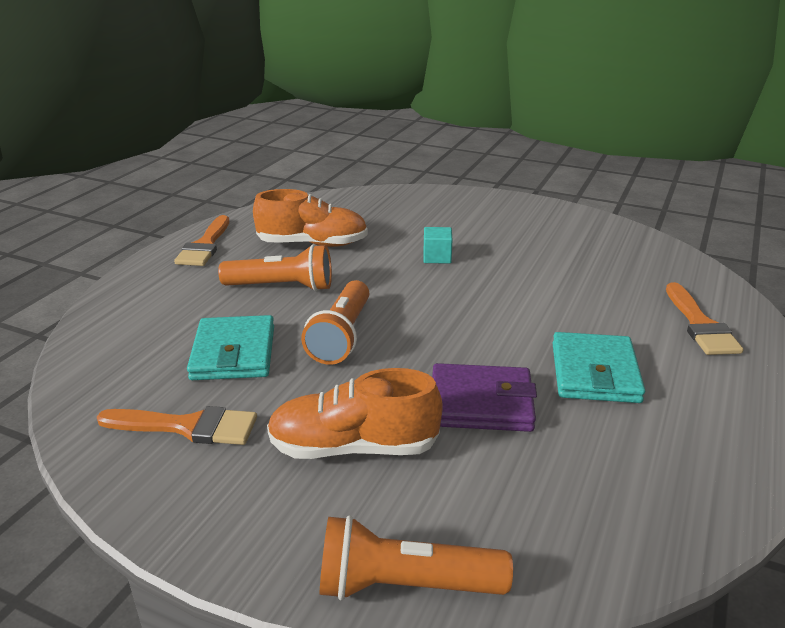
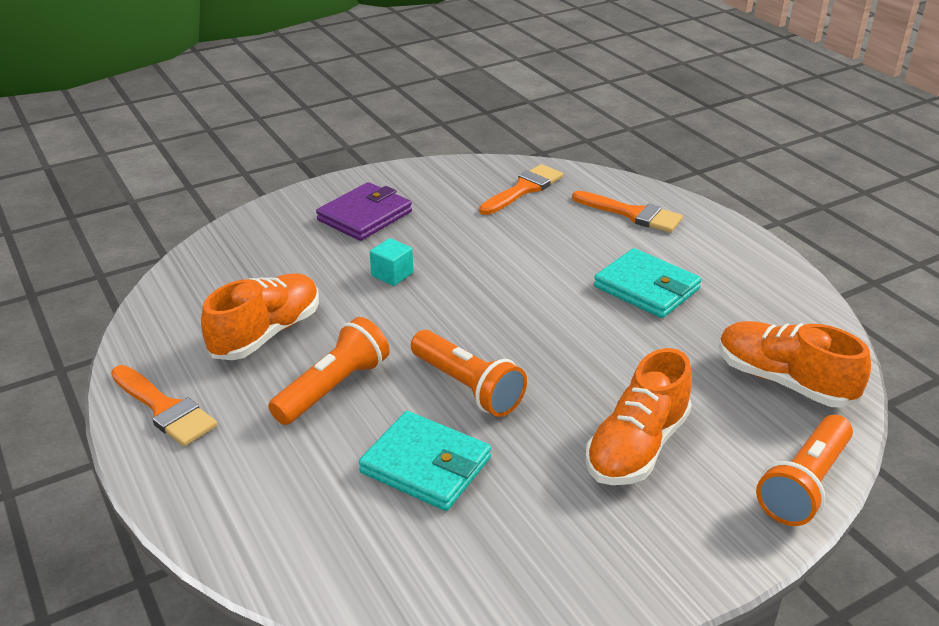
camera: 55 degrees left, 5 degrees up
orange brush [97,406,257,445] -> orange brush moved to [479,164,563,215]
purple wallet [432,363,537,432] -> purple wallet moved to [316,182,412,241]
none -> orange shoe [719,321,871,408]

